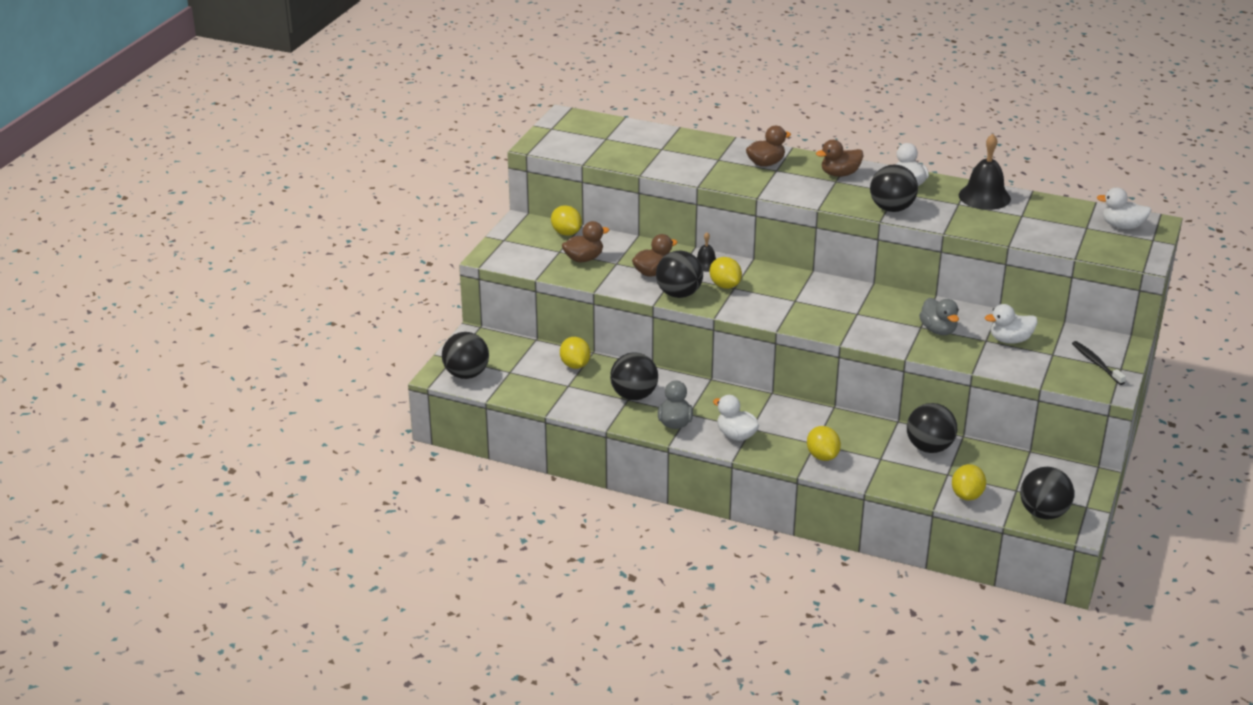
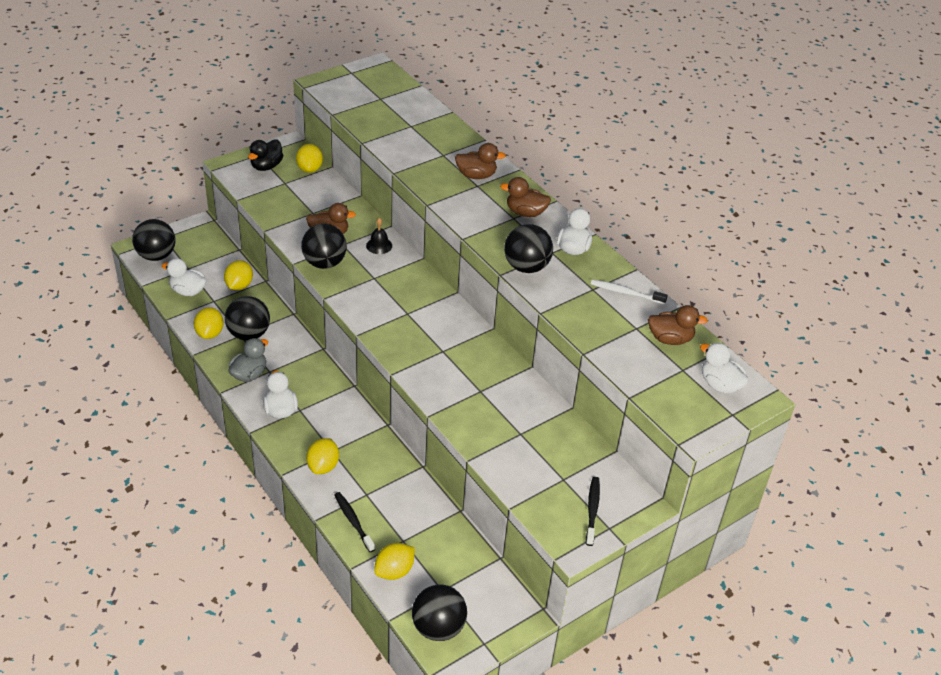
camera: 30 degrees right, 10 degrees up
brown duck [562,221,609,262] -> brown duck moved to [648,305,708,345]
yellow lemon [710,257,742,289] -> yellow lemon moved to [194,307,224,339]
black ball [907,403,957,453] -> none
grey duck [919,298,959,335] -> none
black bell [959,134,1011,210] -> white toothbrush [591,280,668,304]
white duck [985,304,1038,344] -> white duck moved to [162,258,206,296]
none -> black duck [248,139,284,171]
none -> black toothbrush [334,492,375,552]

